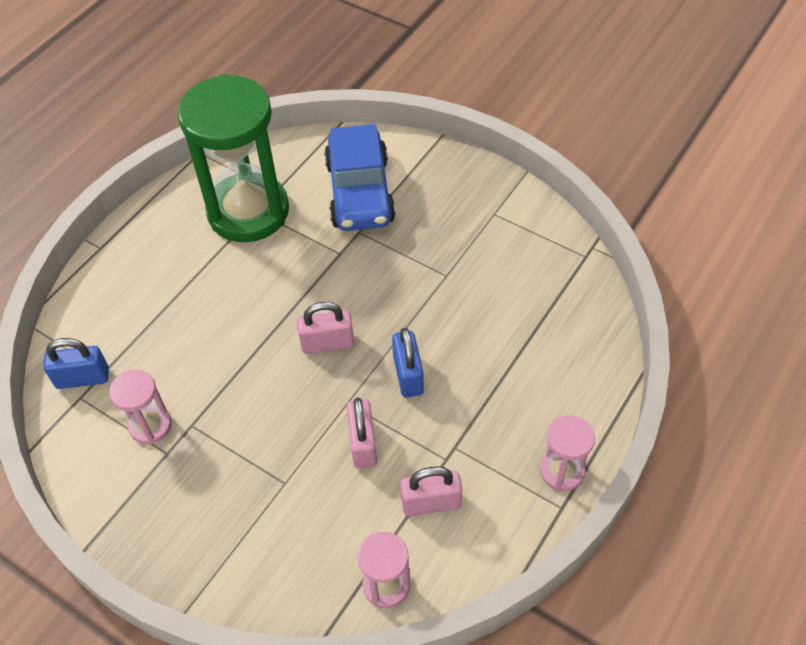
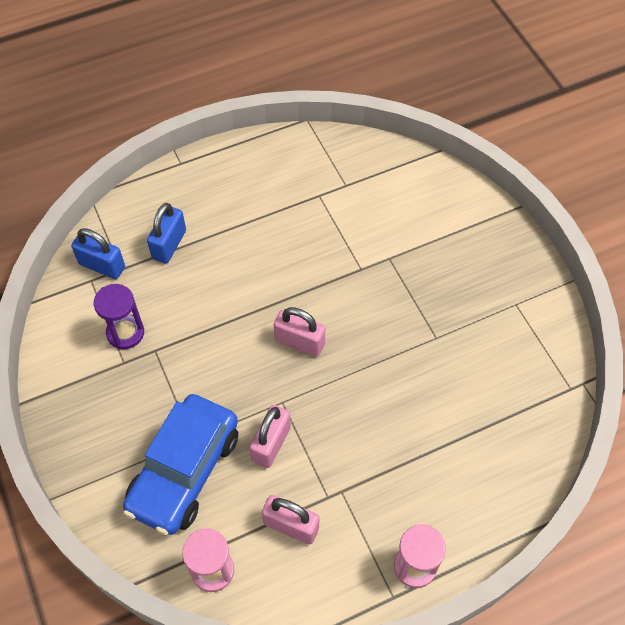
camera: 30 degrees right, 5 degrees up
pink hourglass [109,369,172,444] -> purple hourglass [94,284,144,349]
green hourglass [177,74,289,242] -> none
blue car [324,124,396,231] -> blue car moved to [123,394,238,535]
blue padlock [392,328,424,398] -> blue padlock moved to [147,203,186,263]

